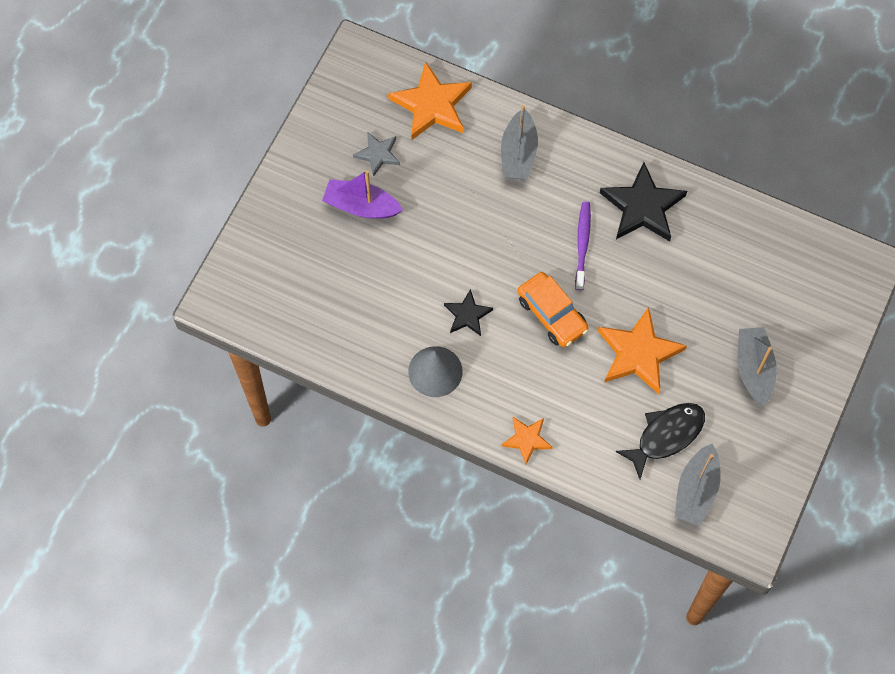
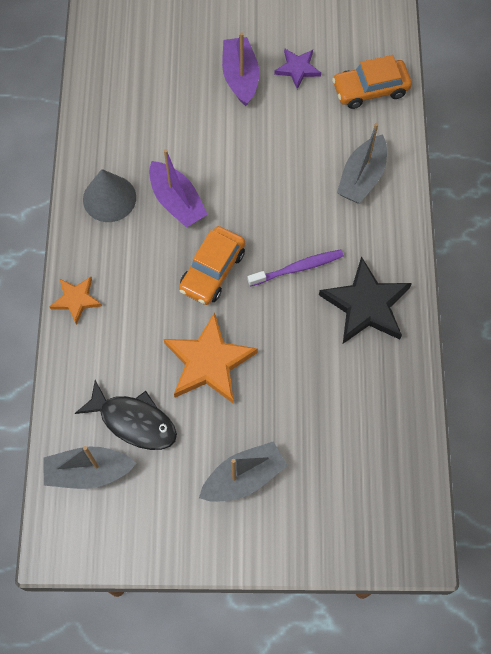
camera: 65 degrees right, 0 degrees up
grey star [353,132,400,177] -> purple star [274,48,321,89]
orange star [388,61,472,140] -> orange car [332,55,412,109]
black star [444,289,493,336] -> purple boat [149,149,208,228]
grey boat [501,105,538,180] -> grey boat turned 45 degrees counterclockwise [337,123,387,203]

